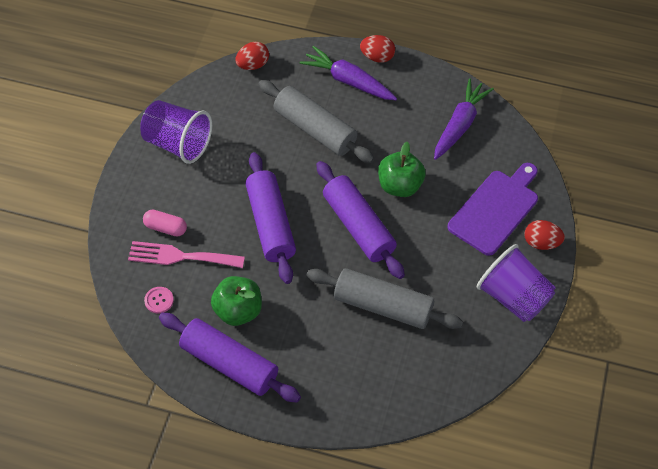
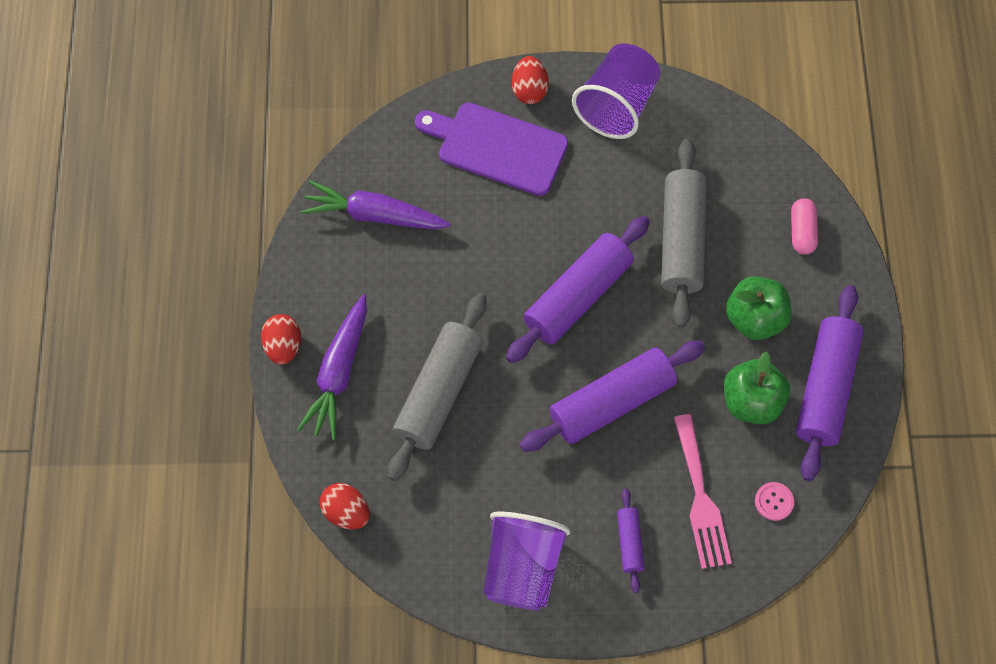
camera: 105 degrees left, 10 degrees up
pink capsule [143,210,187,237] -> pink capsule moved to [791,198,818,255]
green apple [378,142,426,197] -> green apple moved to [726,276,792,340]
none -> purple rolling pin [617,489,645,593]

